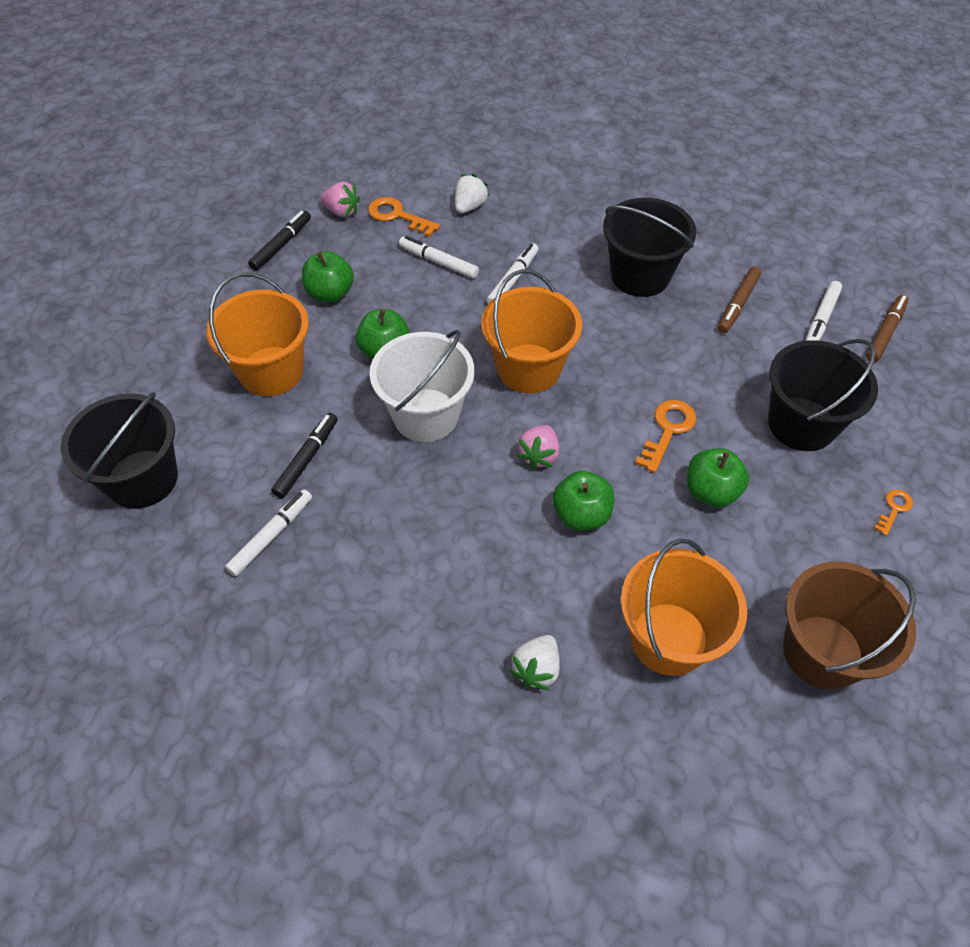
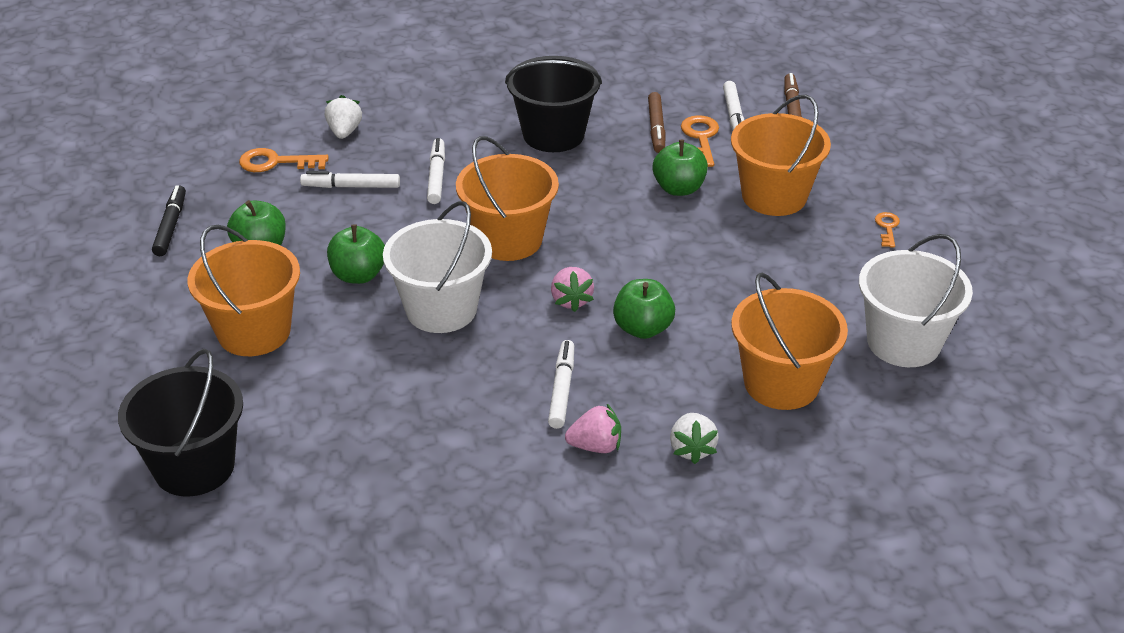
camera: 30 degrees left, 15 degrees down
white marker [225,489,312,577] -> white marker moved to [548,340,574,429]
black marker [271,413,338,498] -> none
pink strawberry [321,182,360,218] -> pink strawberry moved to [565,404,621,453]
orange key [635,400,696,473] -> orange key moved to [681,115,719,167]
green apple [687,448,749,507] -> green apple moved to [653,140,708,196]
black bucket [768,339,878,451] -> orange bucket [731,95,831,216]
brown bucket [783,561,916,690] -> white bucket [859,234,973,367]

